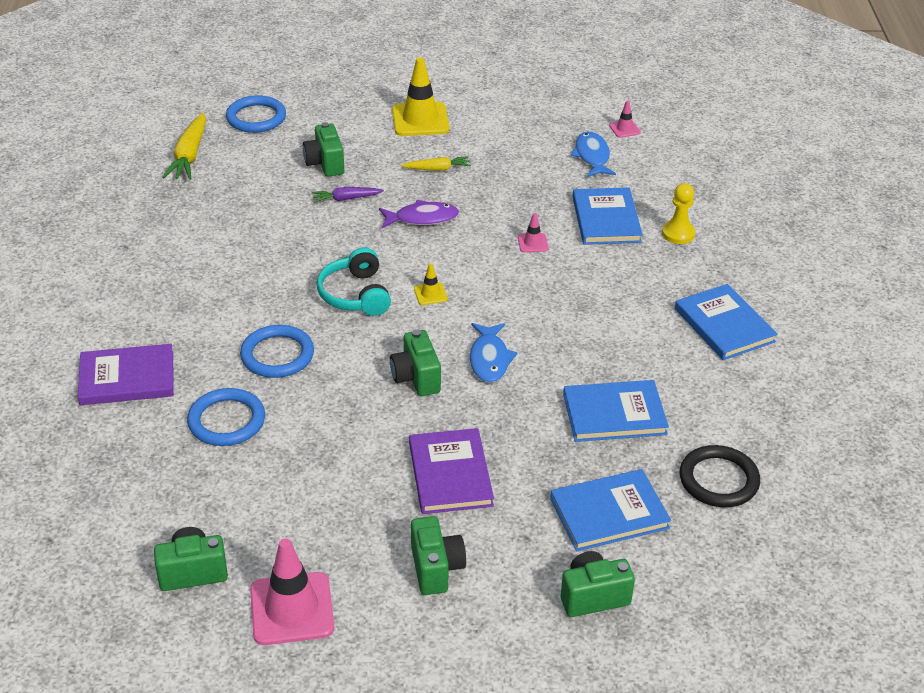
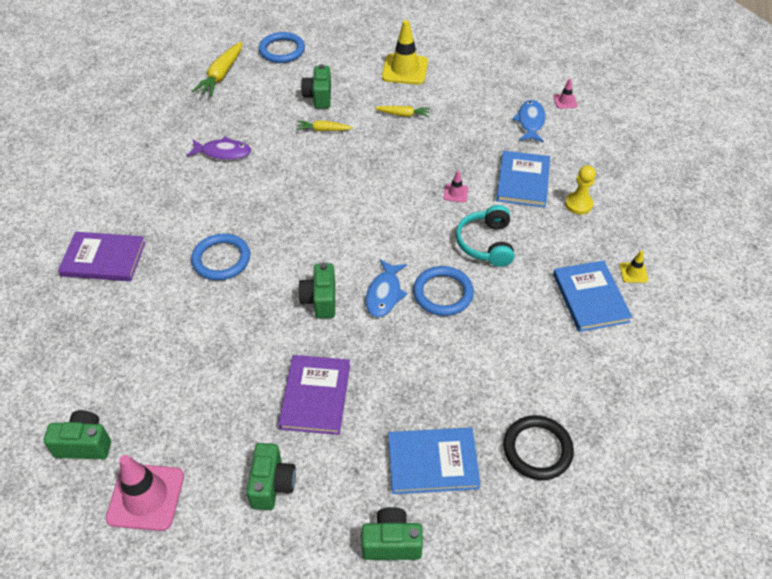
camera: 15 degrees right, 10 degrees up
blue ring [187,388,265,446] -> blue ring moved to [413,266,474,316]
purple carrot [312,187,384,203] -> yellow carrot [296,120,353,131]
turquoise headphones [317,247,391,316] -> turquoise headphones moved to [456,205,514,267]
purple fish [379,200,459,228] -> purple fish moved to [186,136,251,160]
yellow traffic cone [414,263,448,305] -> yellow traffic cone moved to [620,251,648,283]
blue book [563,380,669,442] -> none

